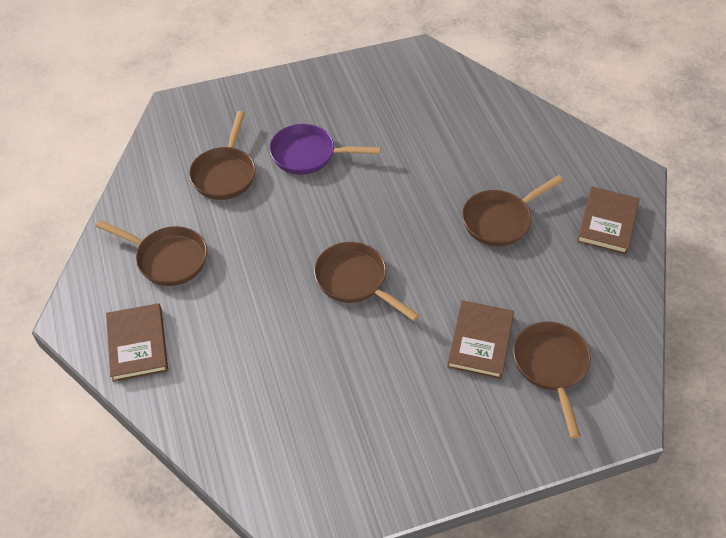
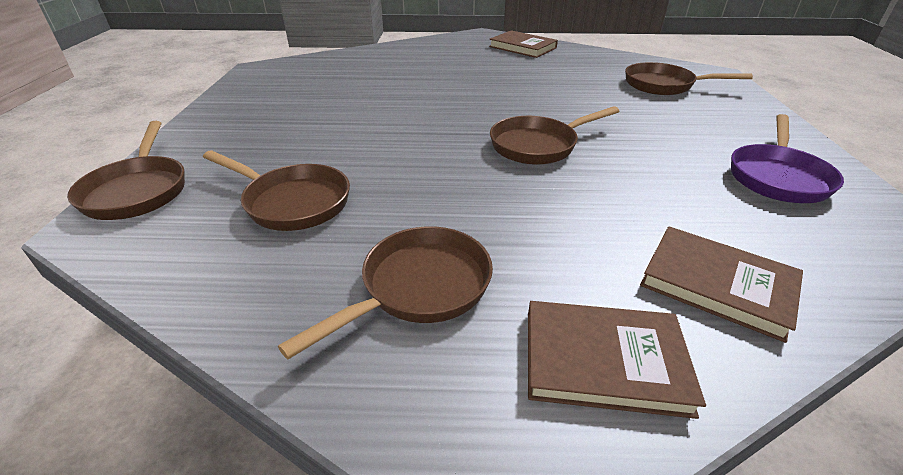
camera: 70 degrees left, 15 degrees down
purple pan [269,124,381,175] -> purple pan moved to [731,114,844,203]
brown book [447,300,514,379] -> brown book moved to [640,226,803,343]
brown pan [462,175,564,246] -> brown pan moved to [67,121,185,220]

